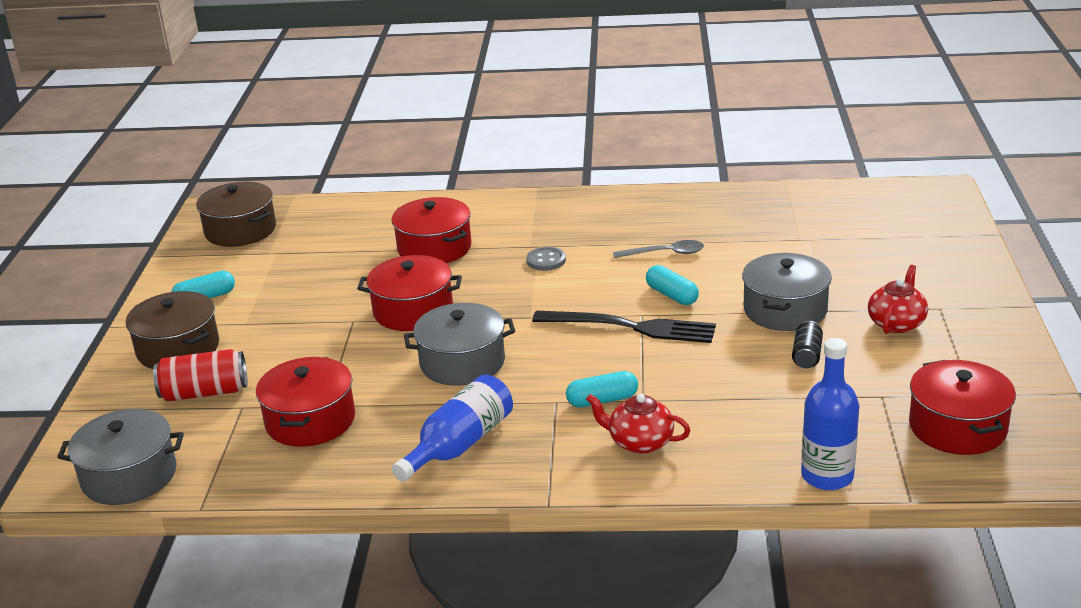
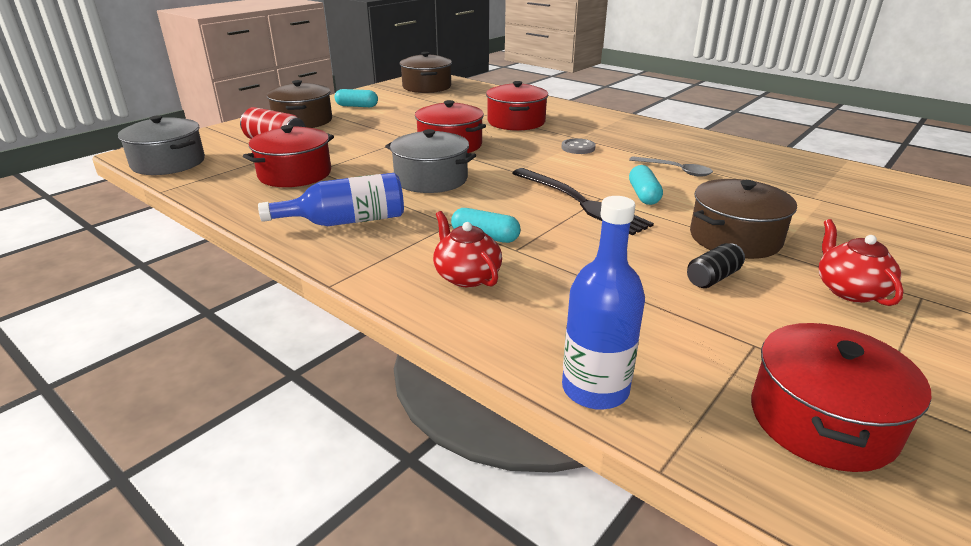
camera: 35 degrees right, 0 degrees up
grey pot [742,253,832,331] -> brown pot [690,179,797,259]
red teapot [868,265,928,334] -> red teapot turned 75 degrees counterclockwise [819,219,904,306]

